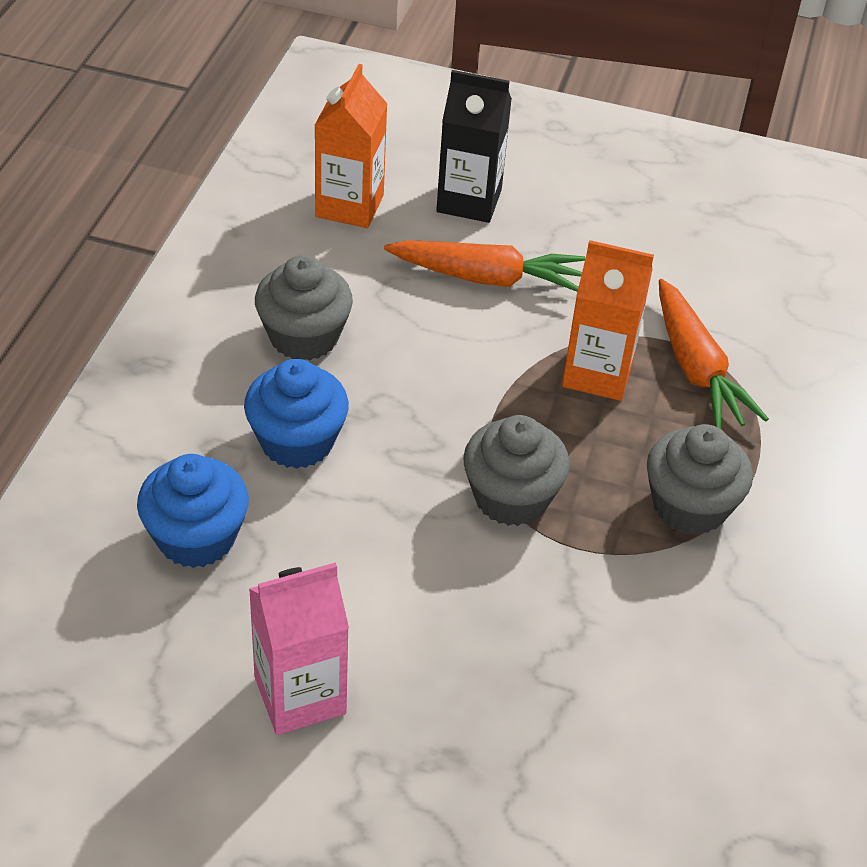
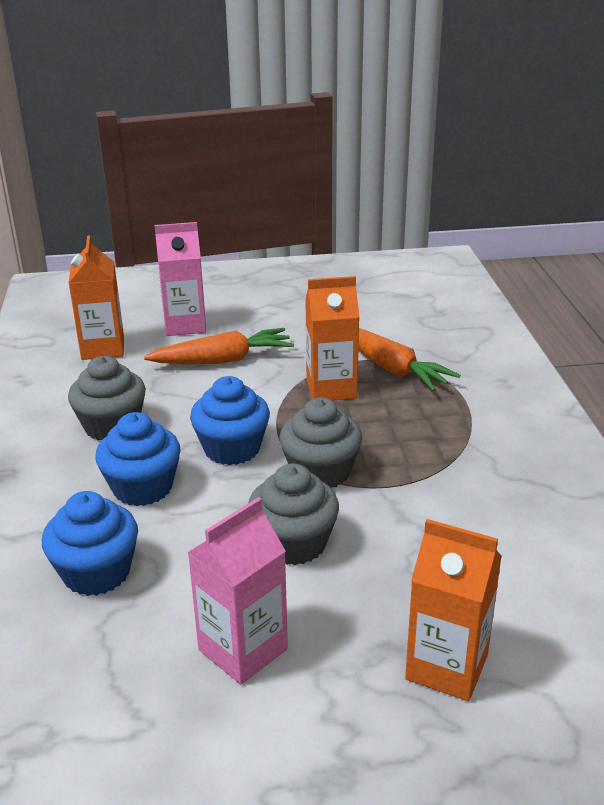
camera: 20 degrees left, 15 degrees down
black carton [436,70,512,223] -> pink carton [154,222,206,336]
grey cupcake [647,424,753,535] -> grey cupcake moved to [248,464,339,565]
none -> blue cupcake [190,376,270,465]
none -> orange carton [405,519,502,701]

